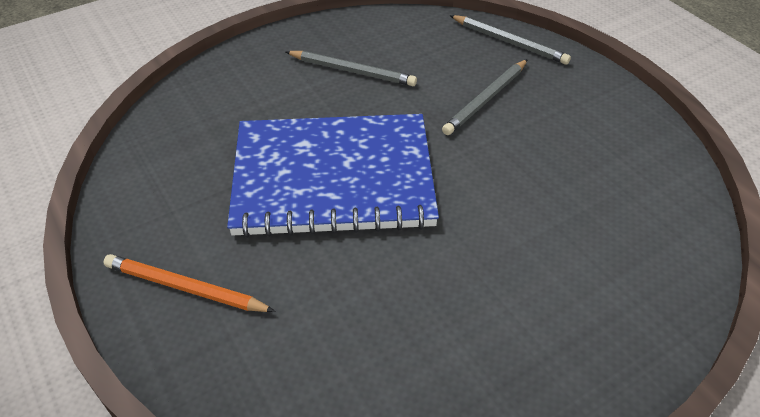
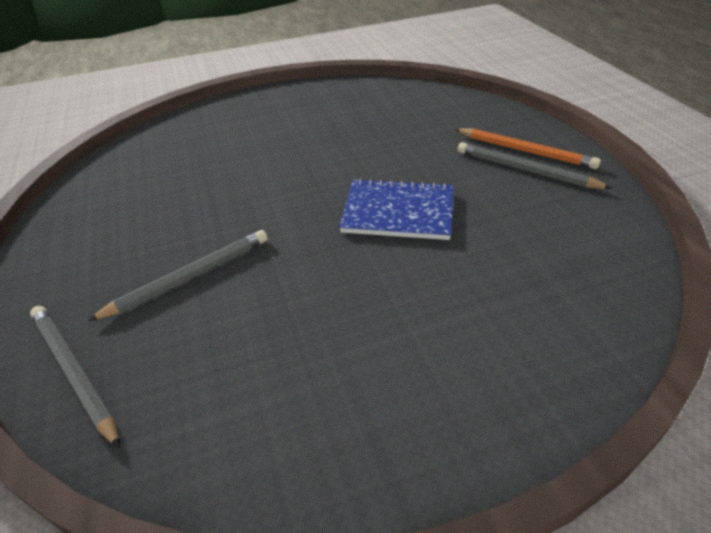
camera: 165 degrees left, 5 degrees down
blue notebook [227,114,439,238] -> blue notebook [339,178,453,240], size x0.54
grey pencil [286,51,417,86] -> grey pencil moved to [458,142,612,189]

